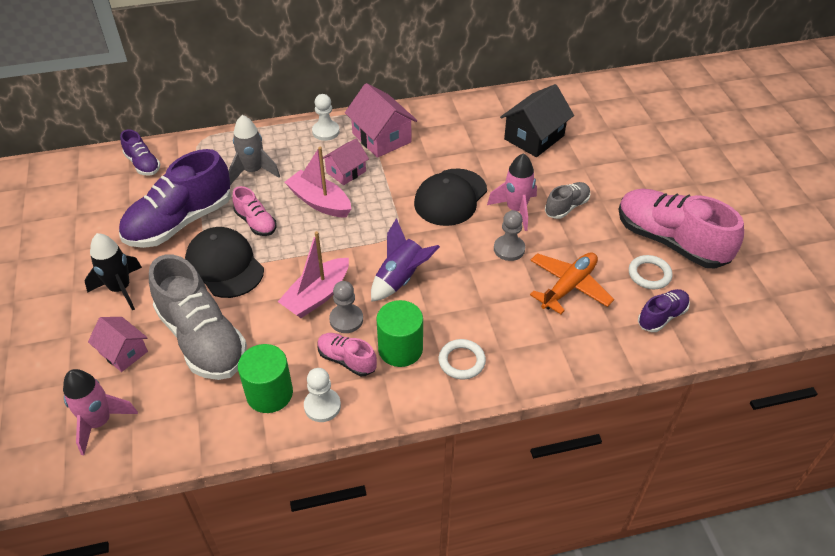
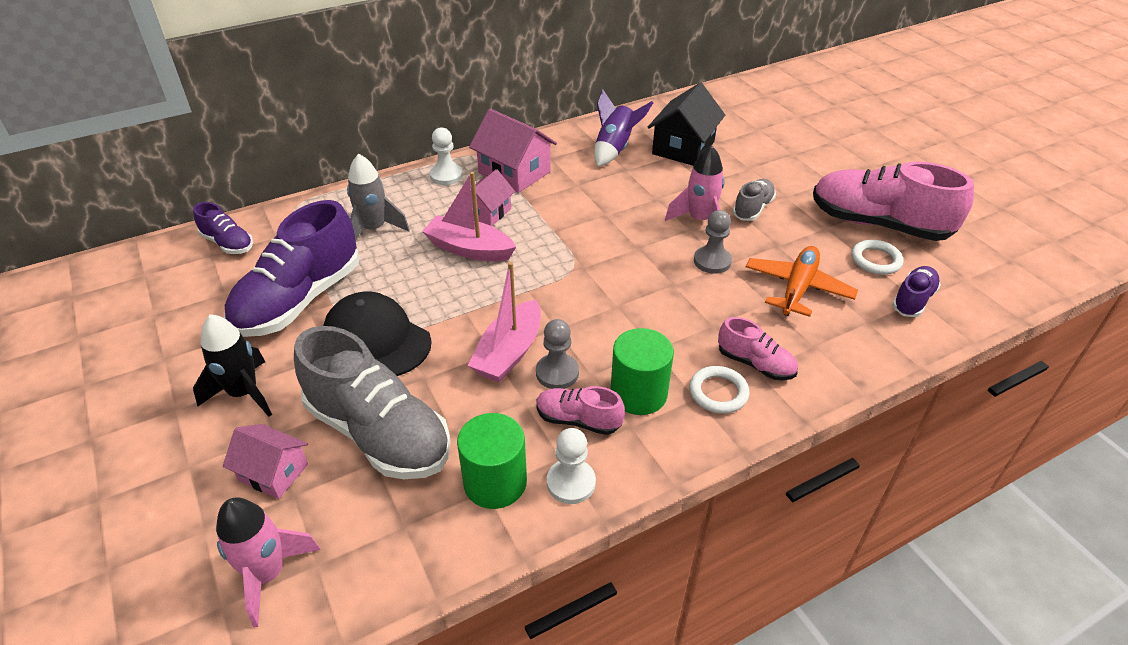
camera: 15 degrees left, 5 degrees down
pink shoe [232,186,276,236] -> pink shoe moved to [718,317,798,380]
purple rocket [371,218,440,302] -> purple rocket moved to [594,89,653,167]
black cap [414,169,487,226] -> none

